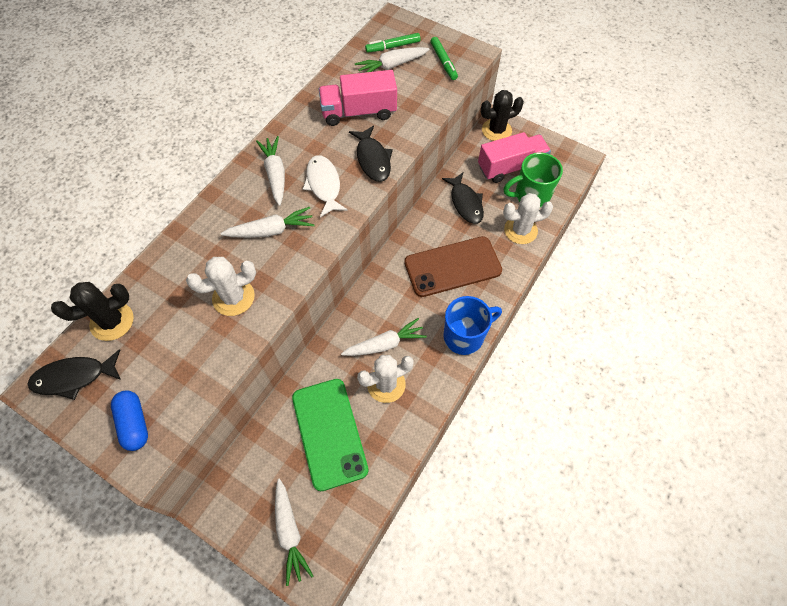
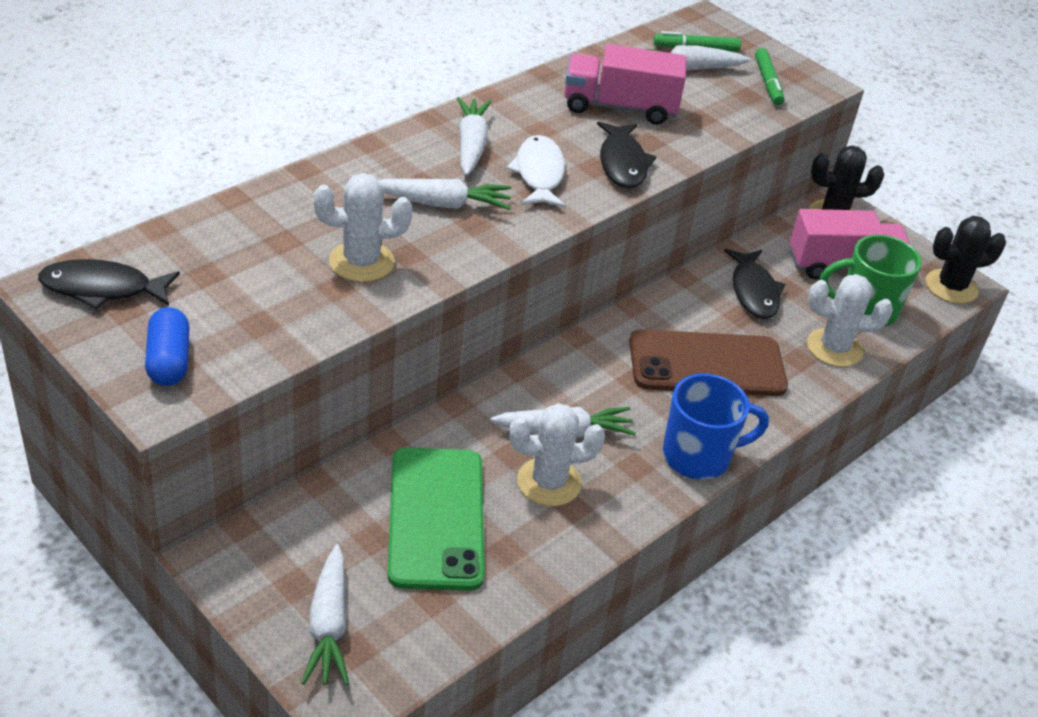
camera: 10 degrees right, 20 degrees down
black cactus [51,282,134,341] -> black cactus moved to [926,216,1006,304]

